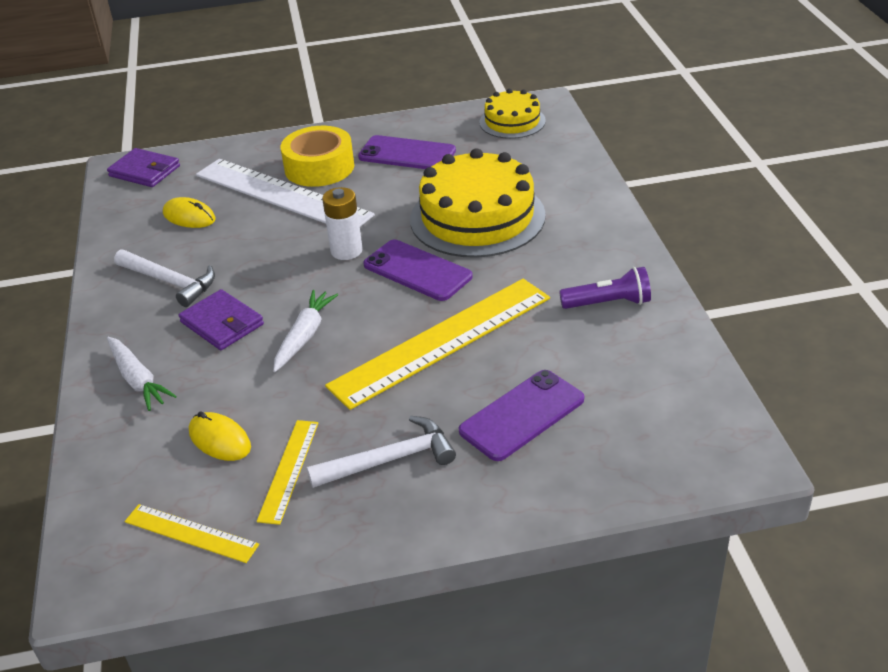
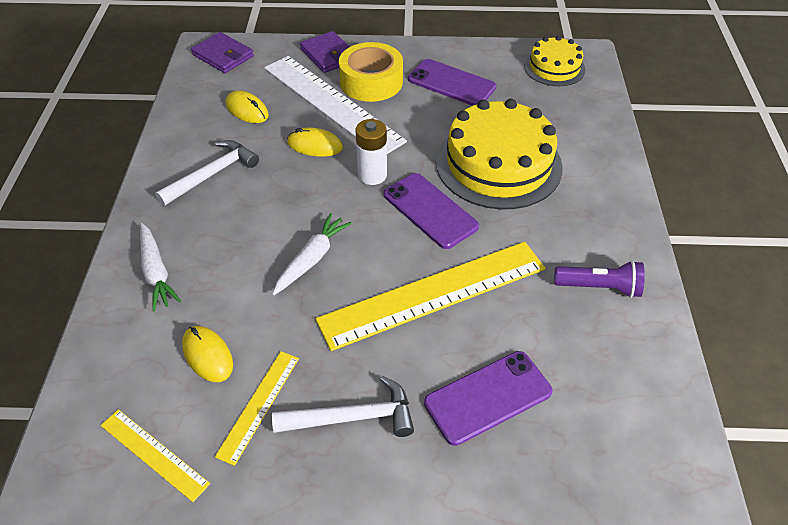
camera: 10 degrees right, 10 degrees up
white hammer [114,249,215,307] -> white hammer turned 90 degrees counterclockwise [155,140,259,206]
purple wallet [179,289,264,350] -> purple wallet moved to [300,31,350,73]
none -> yellow mouse [287,128,343,157]

